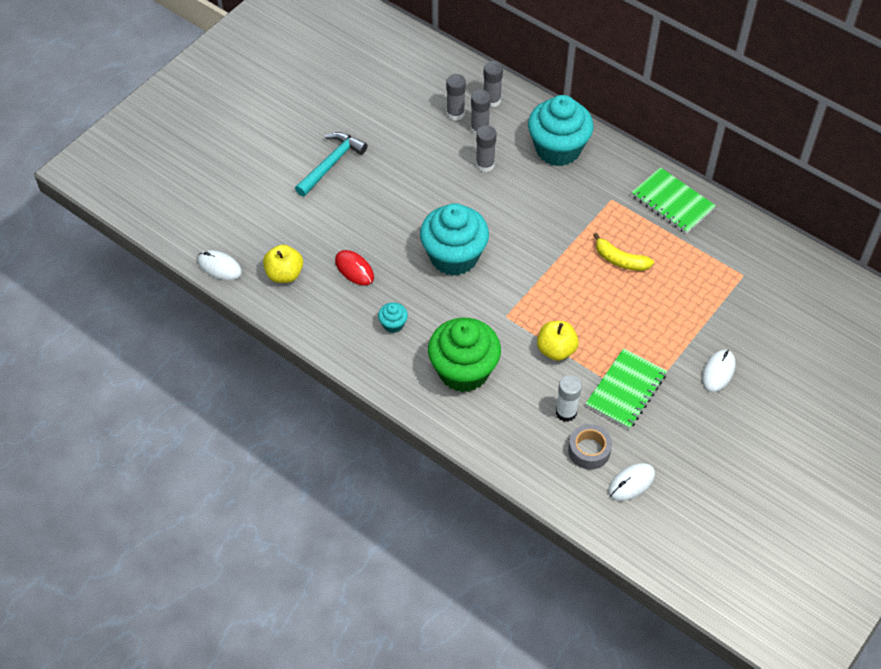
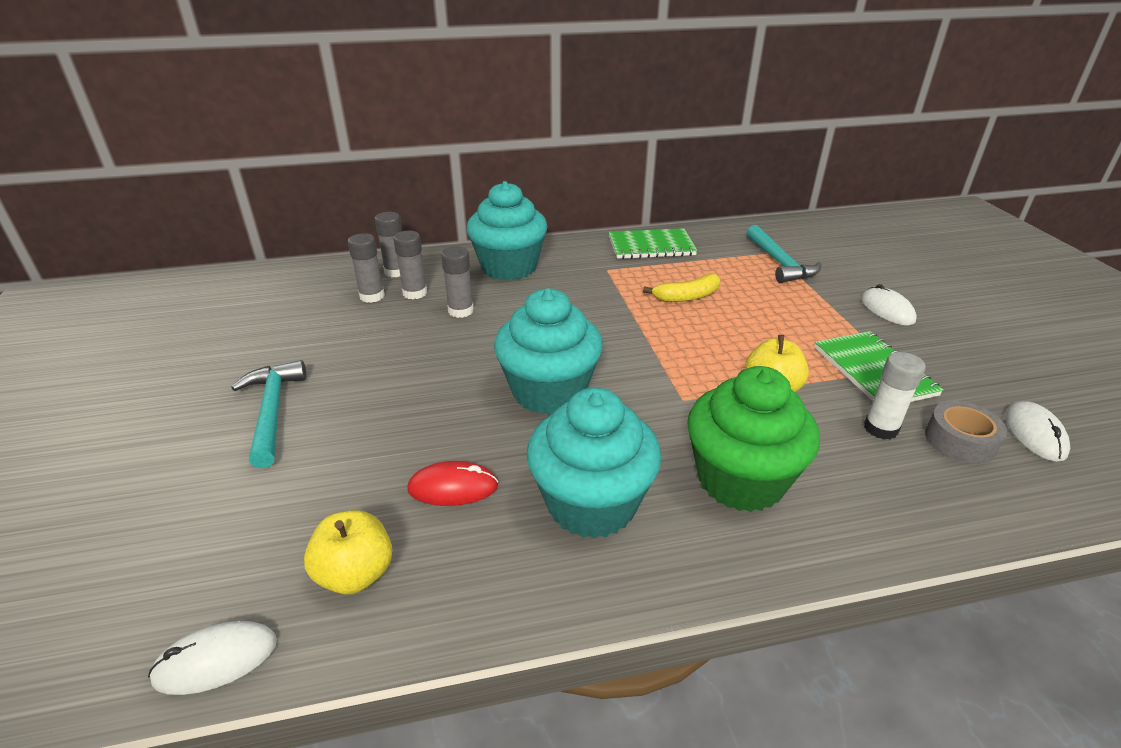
camera: 50 degrees left, 20 degrees down
turquoise cupcake [378,302,408,333] -> turquoise cupcake [526,387,661,539], size x2.37
none -> turquoise hammer [746,225,822,283]

